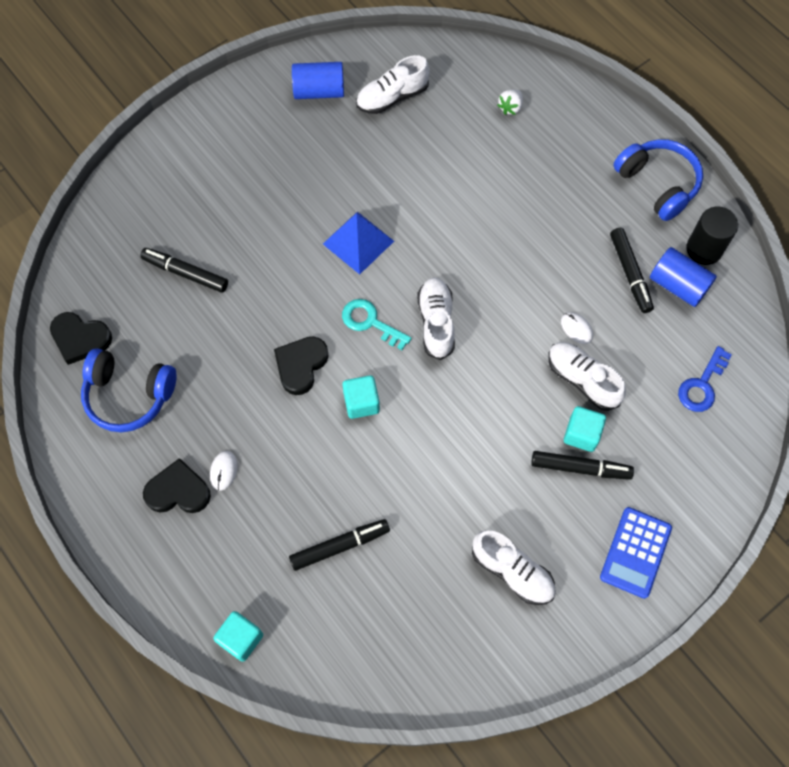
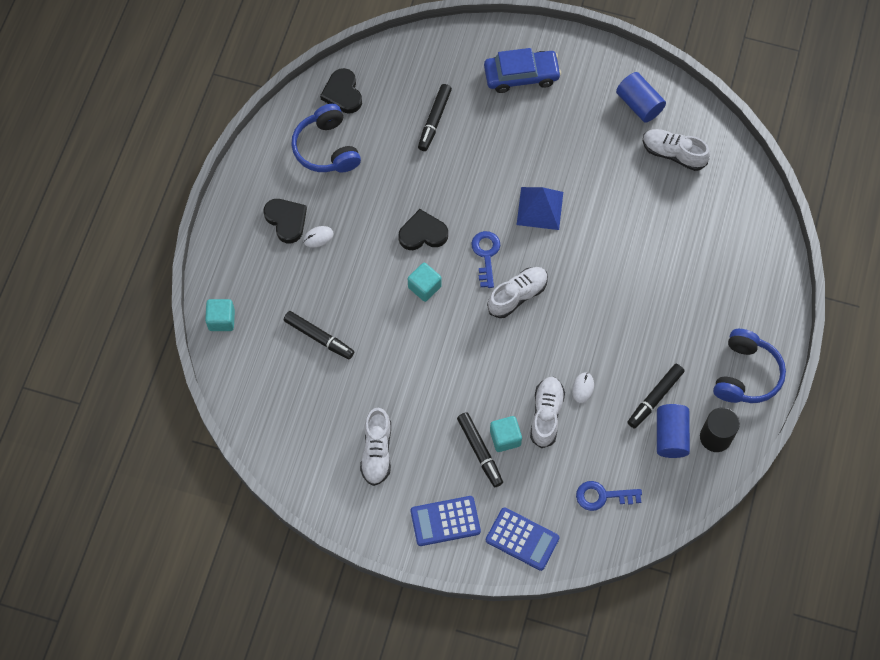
camera: 55 degrees right, 0 degrees up
black marker [140,248,228,293] -> black marker turned 150 degrees counterclockwise [418,84,452,151]
turquoise key [342,299,412,350] -> blue key [471,231,500,288]
white strawberry [497,90,523,115] -> none
none -> blue car [484,48,561,93]
none -> blue calculator [486,507,560,571]

